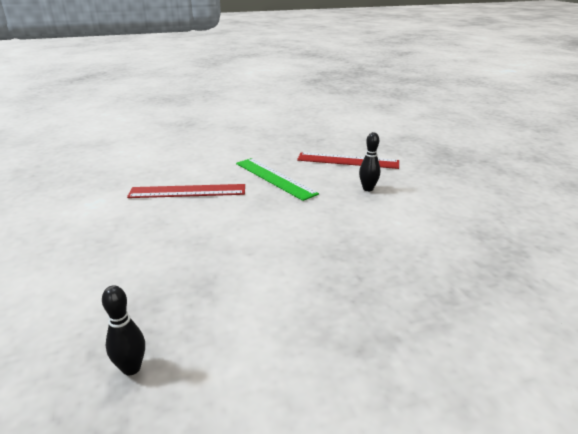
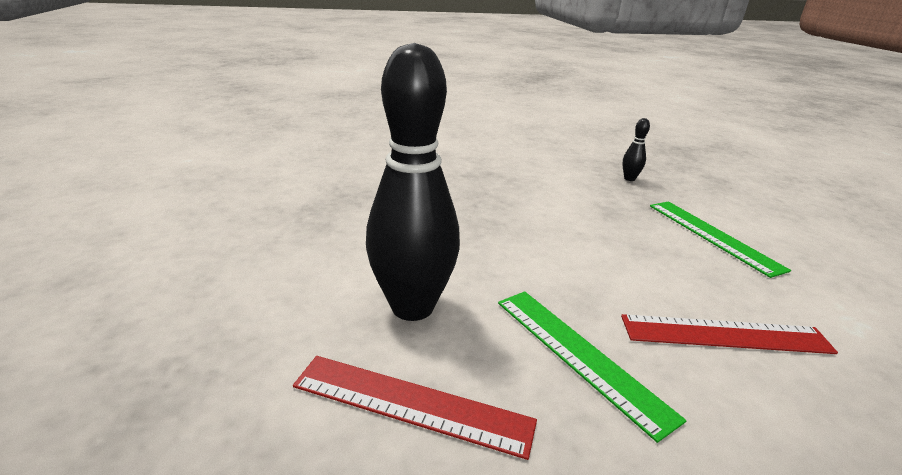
camera: 175 degrees left, 0 degrees up
black bowling pin [359,132,380,191] -> black bowling pin [366,43,460,321], size x2.47
none -> green ruler [650,201,791,278]

